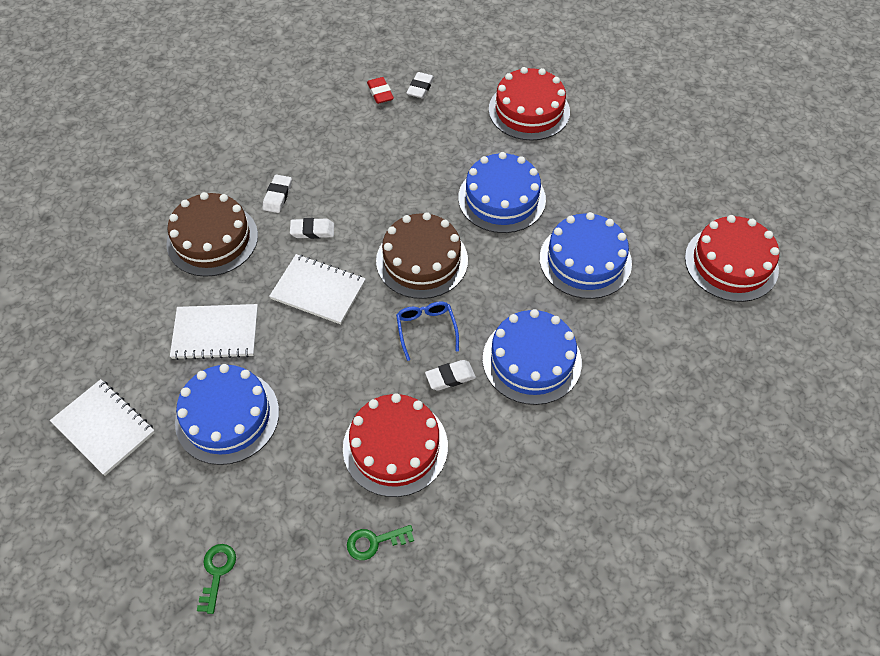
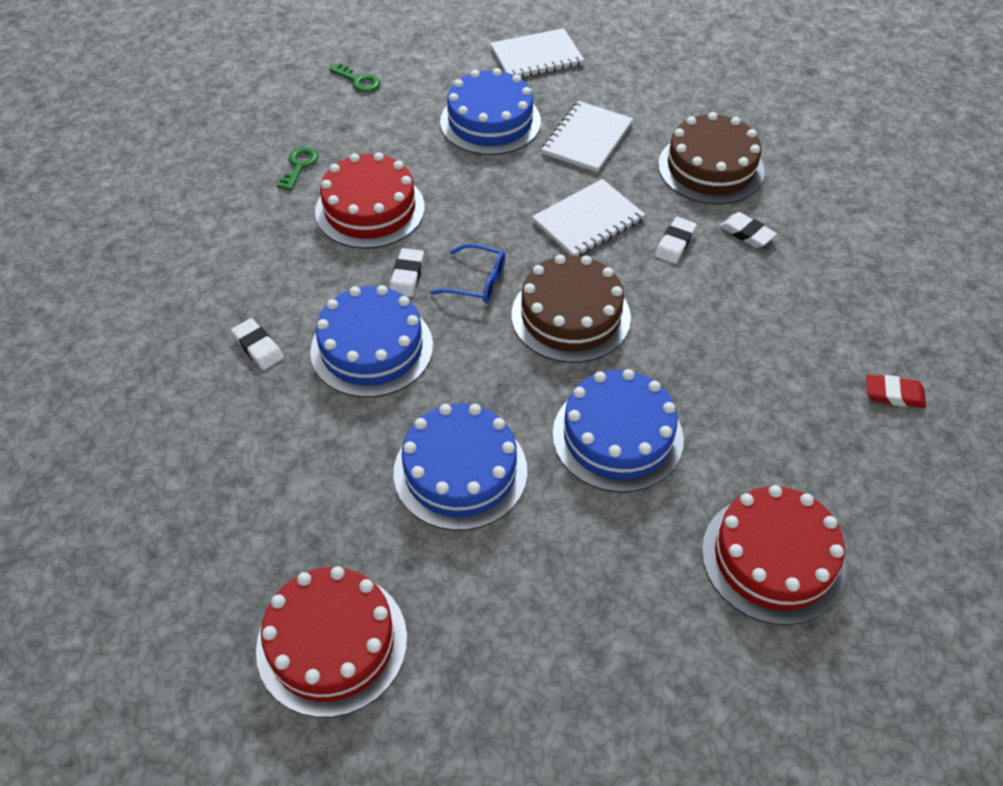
camera: 120 degrees right, 5 degrees down
white eraser [406,72,434,98] -> white eraser moved to [231,318,284,370]

